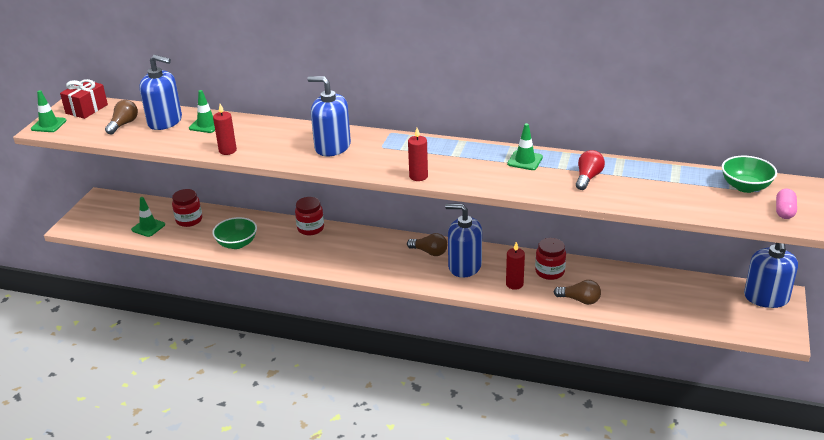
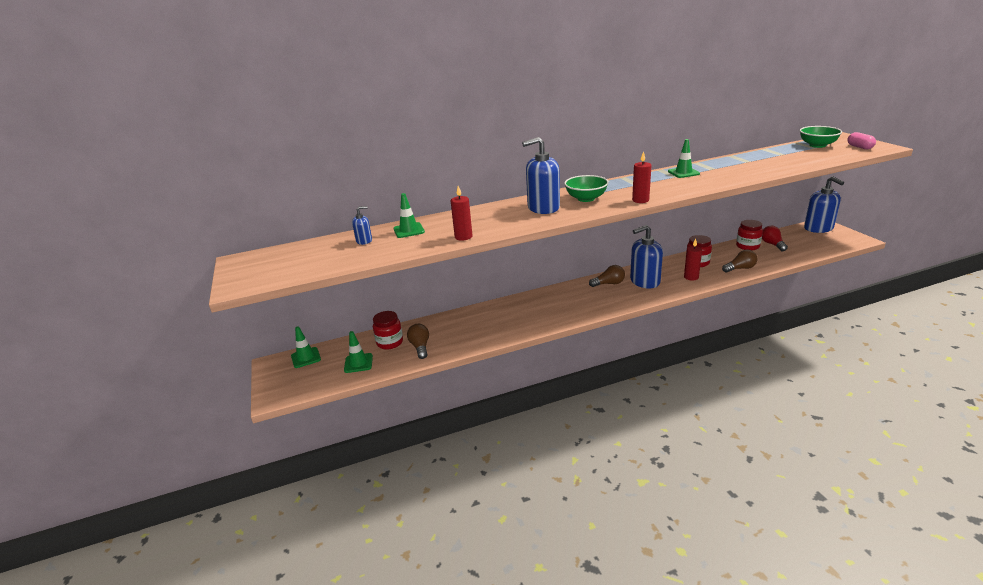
camera: 35 degrees left, 5 degrees down
green traffic cone [31,90,67,132] -> green traffic cone moved to [291,326,321,368]
red gift [60,79,108,119] -> none
brown light bulb [105,100,138,135] -> brown light bulb moved to [407,324,429,359]
blue soap dispenser [139,55,182,130] -> blue soap dispenser [352,206,372,245], size x0.48
green bowl [212,217,257,249] -> green bowl moved to [564,175,609,202]
red jar [295,197,324,235] -> red jar moved to [736,220,763,250]
red light bulb [576,150,605,190] -> red light bulb moved to [762,226,788,251]

